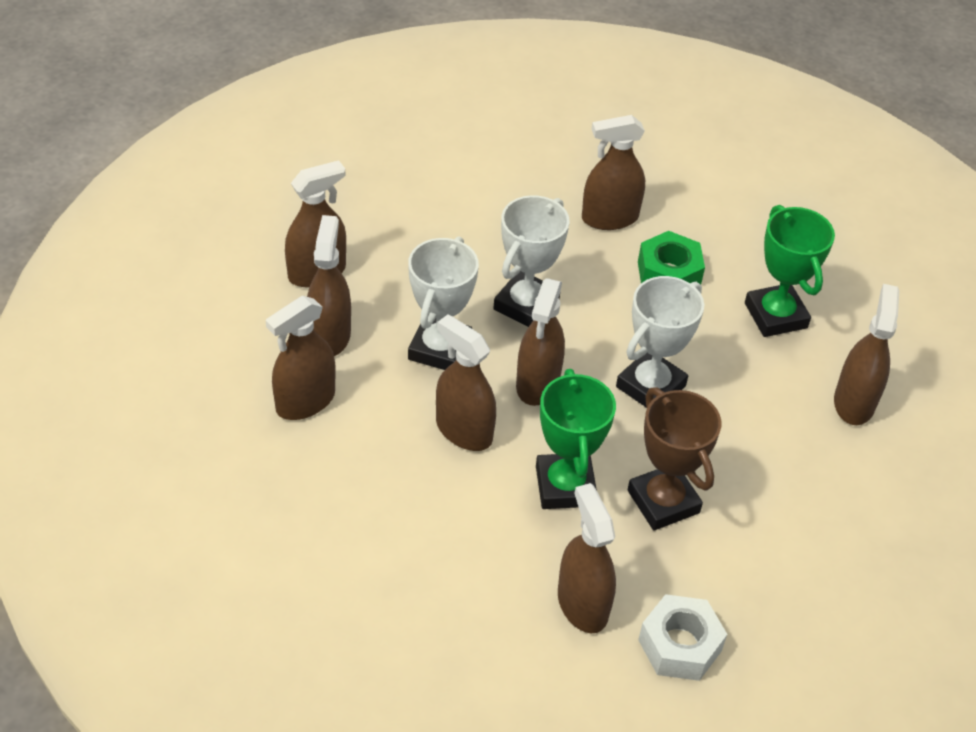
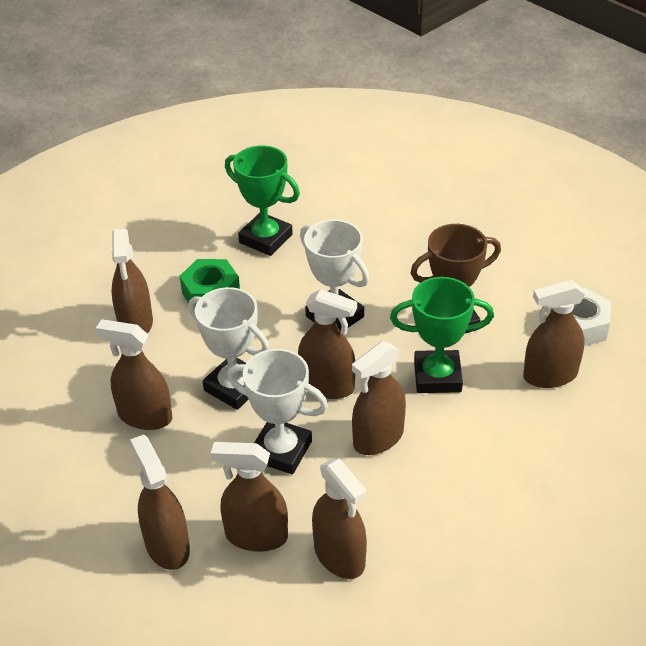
camera: 80 degrees left, 5 degrees down
green trophy [745,205,835,337] -> green trophy turned 45 degrees clockwise [225,145,300,256]
brown spray bottle [834,284,899,425] -> brown spray bottle moved to [96,319,172,430]

